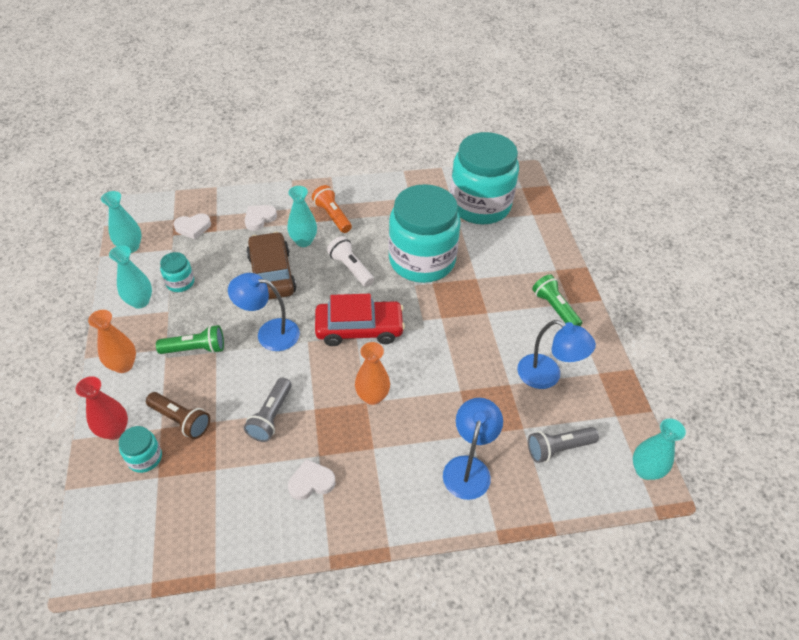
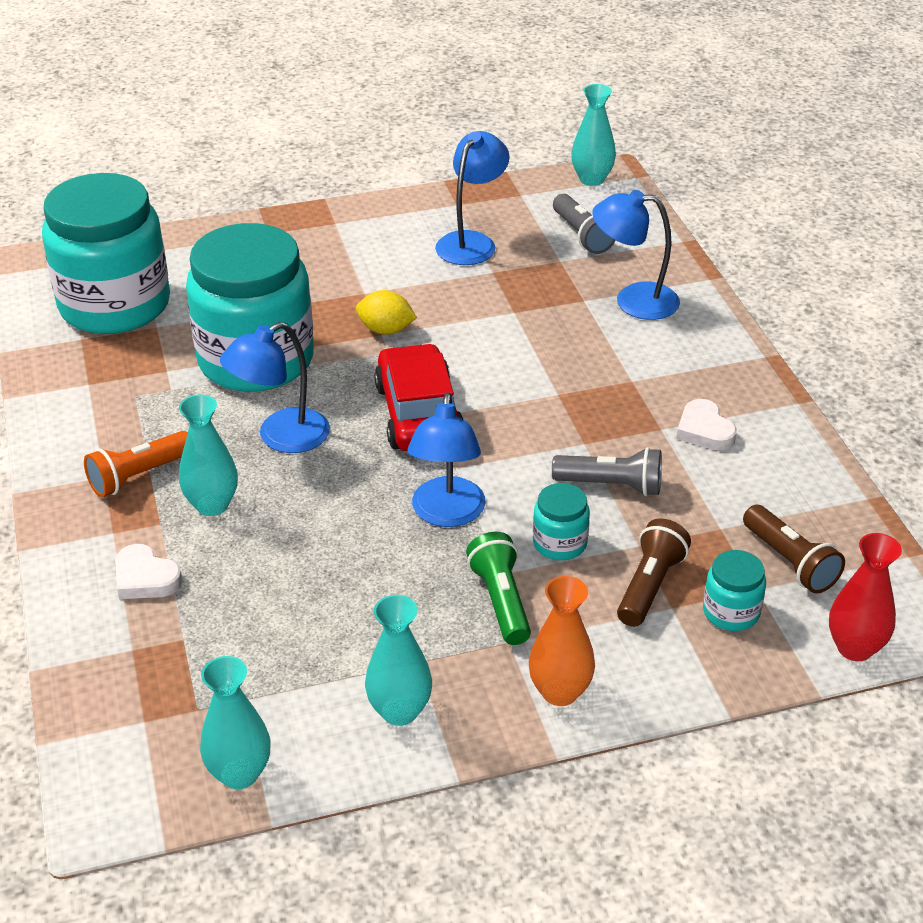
camera: 95 degrees left, 10 degrees down
red vase [75,376,128,440] -> red vase moved to [829,533,902,661]
turquoise jar [160,252,194,292] -> turquoise jar moved to [533,483,590,560]
white heart [173,214,211,240] -> none
brown car [246,232,296,300] -> none
white flashlight [327,236,374,287] -> blue lamp [220,322,330,453]
orange vase [355,342,390,405] -> none
green flashlight [532,274,582,326] -> none
none -> yellow lemon [356,290,417,335]
none -> brown flashlight [743,505,845,593]

